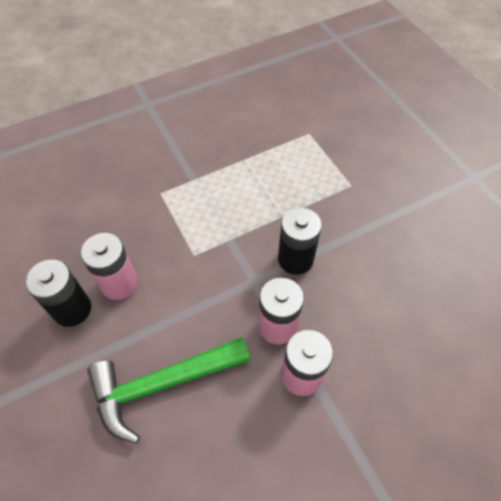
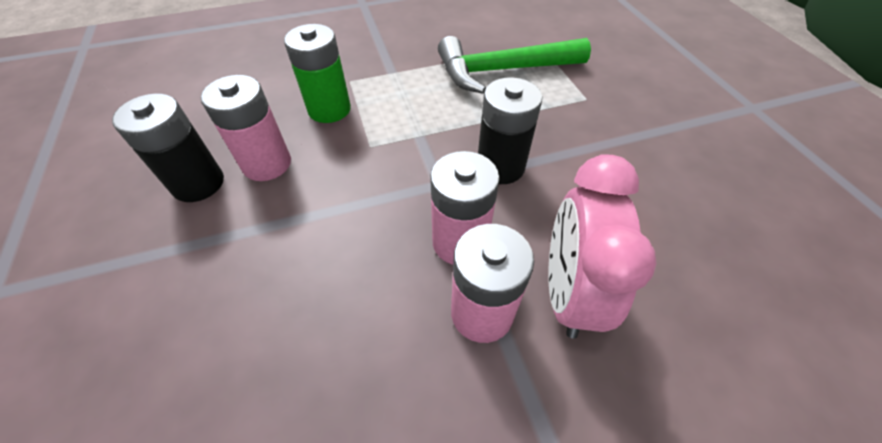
camera: 10 degrees right, 5 degrees down
green hammer [87,337,250,444] -> green hammer moved to [438,36,591,94]
none -> green battery [284,24,351,123]
none -> pink clock [548,154,657,339]

